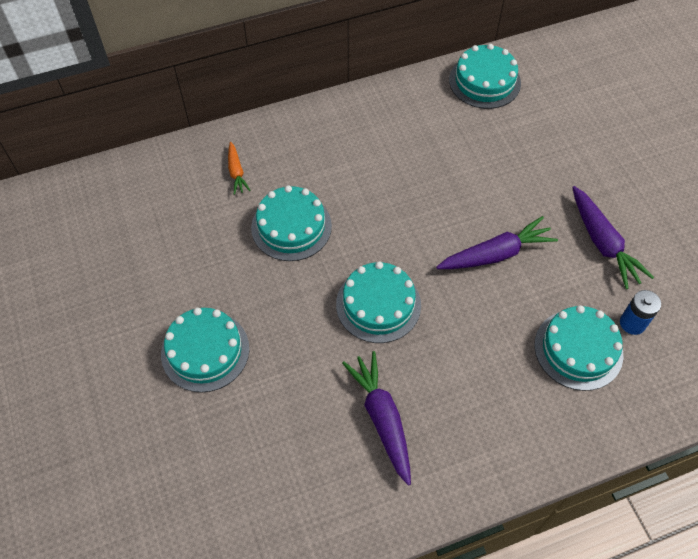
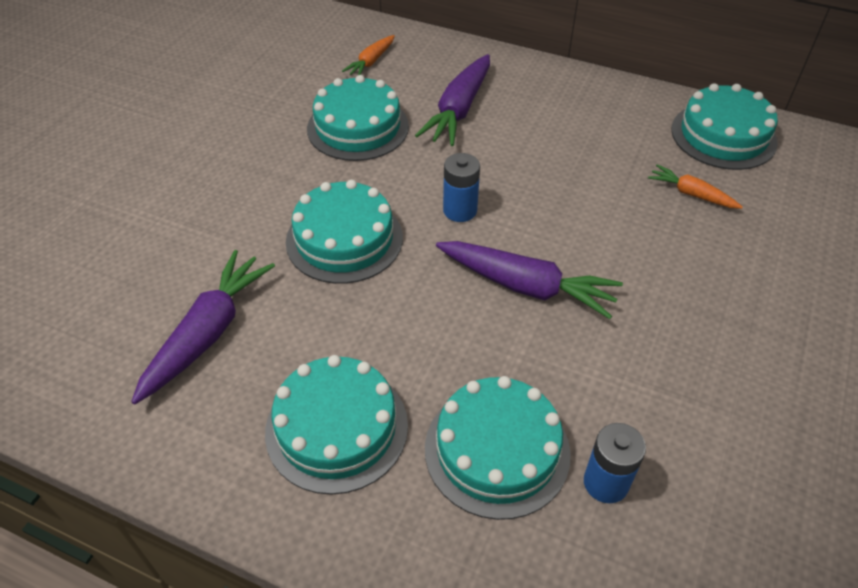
camera: 45 degrees right, 10 degrees down
turquoise cake [161,308,249,392] -> turquoise cake moved to [265,355,408,495]
purple carrot [572,186,654,289] -> purple carrot moved to [415,54,490,146]
none -> blue battery [443,153,480,222]
none -> orange carrot [648,164,743,209]

